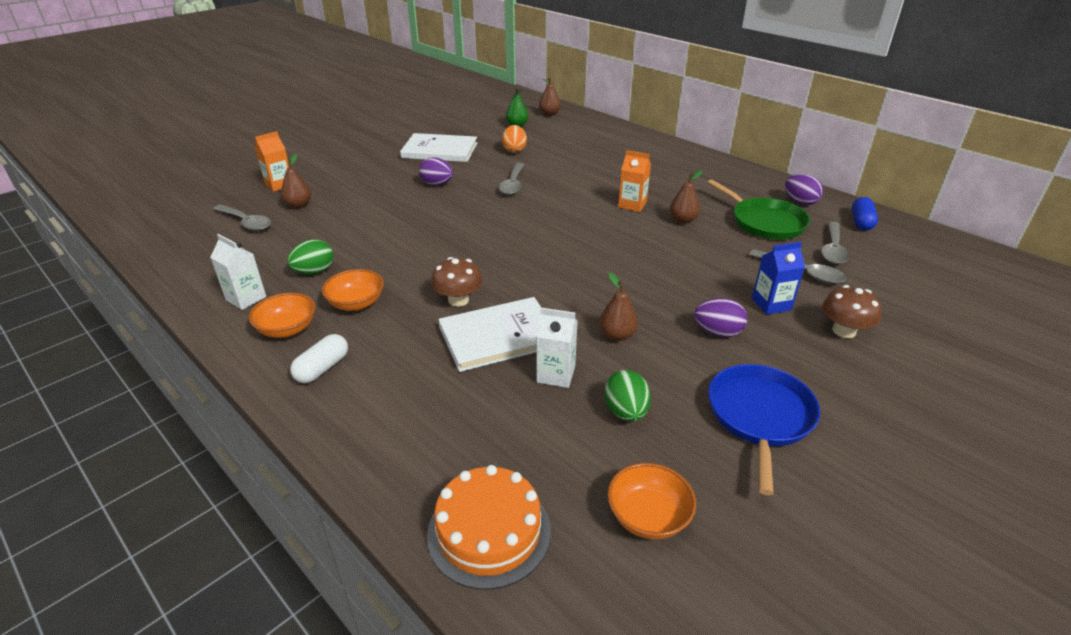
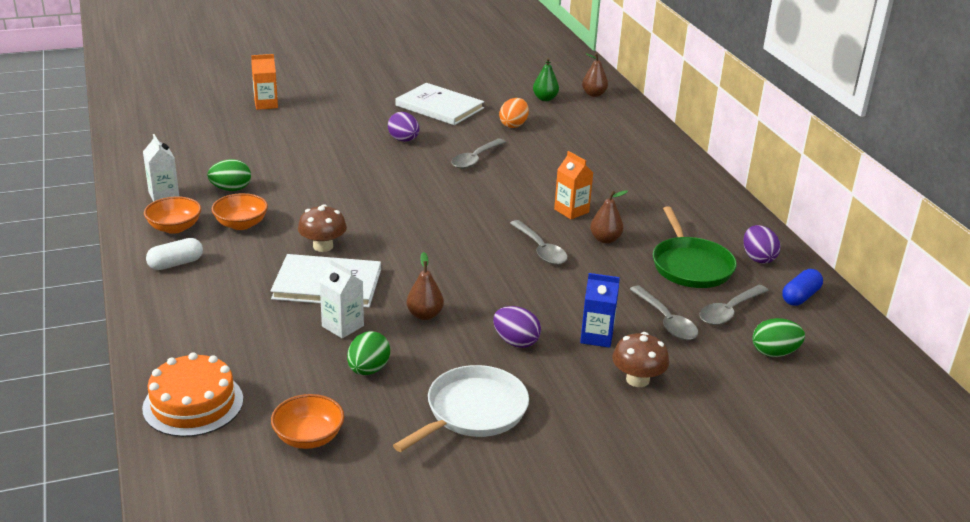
camera: 25 degrees right, 5 degrees down
grey spoon [213,204,271,231] -> grey spoon moved to [510,220,568,265]
brown pear [281,154,311,208] -> none
blue pan [708,364,820,495] -> white pan [393,365,529,452]
none -> green egg [753,318,805,357]

